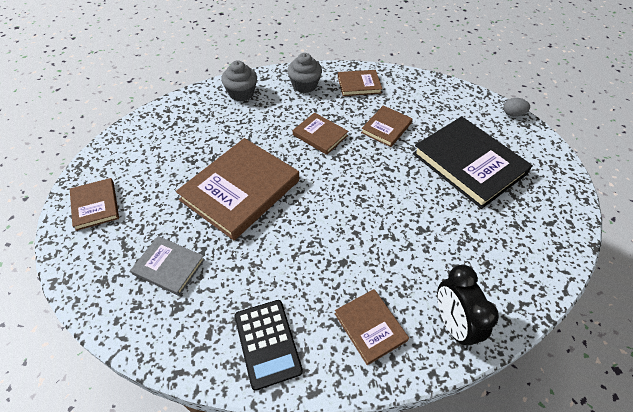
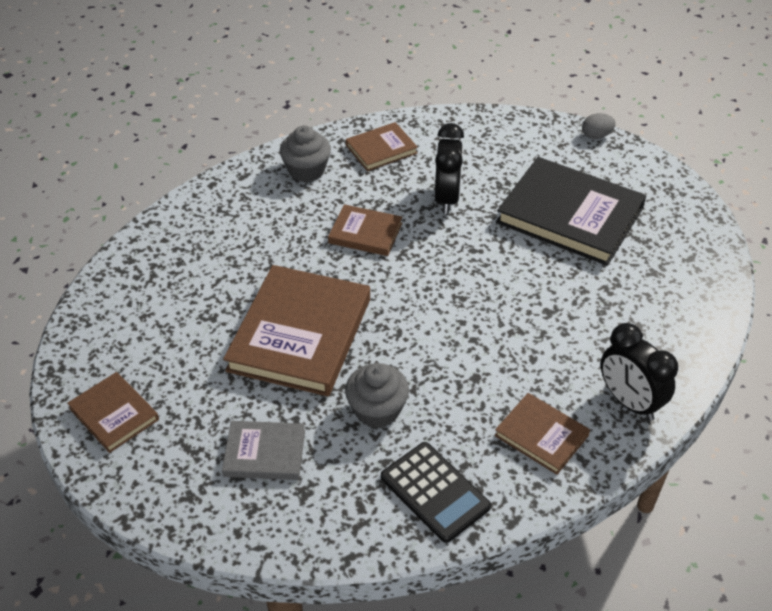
camera: 20 degrees left, 5 degrees down
grey cupcake [221,60,257,101] -> grey cupcake moved to [345,363,409,428]
brown book [361,105,413,147] -> black clock [435,123,464,214]

